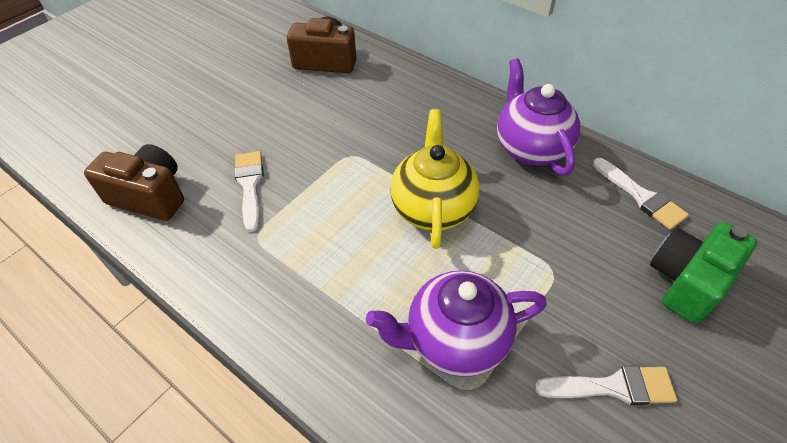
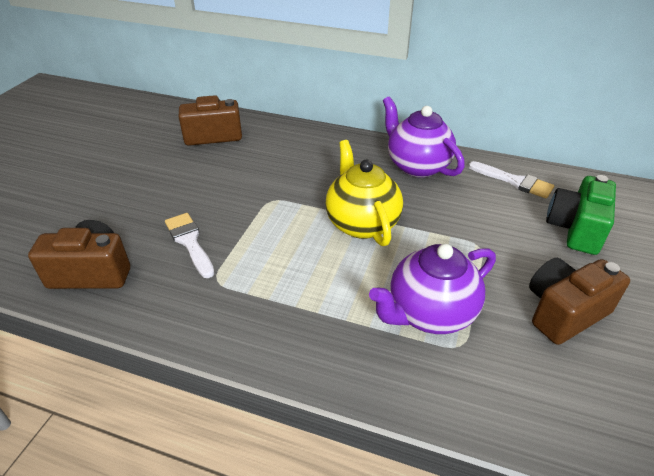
camera: 20 degrees left, 10 degrees down
white brush [535,366,677,405] -> brown camera [529,258,630,345]

